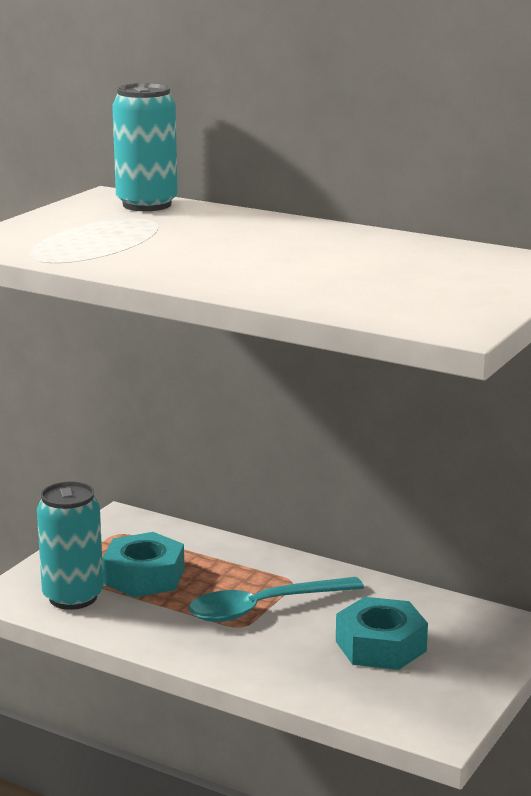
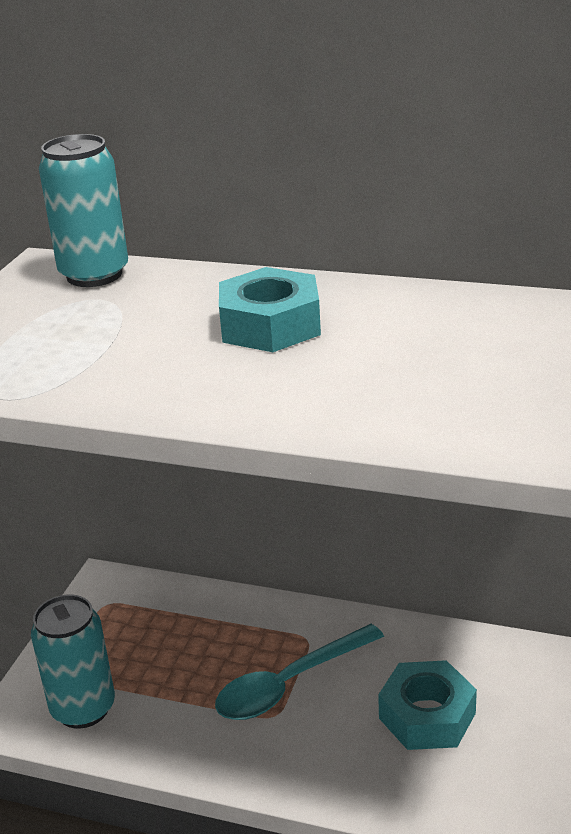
camera: 10 degrees left, 10 degrees up
turquoise nut [102,532,185,598] -> turquoise nut moved to [219,267,321,352]

